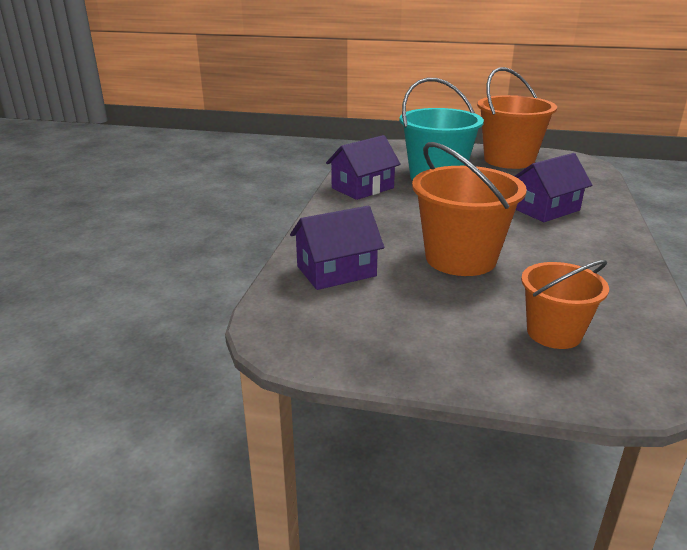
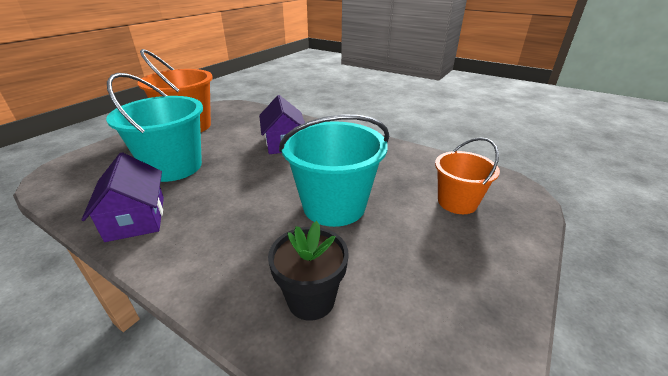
camera: 70 degrees left, 5 degrees up
purple house [290,206,384,290] -> black flower pot [268,221,349,321]
orange bucket [412,142,527,276] -> turquoise bucket [279,115,389,227]

